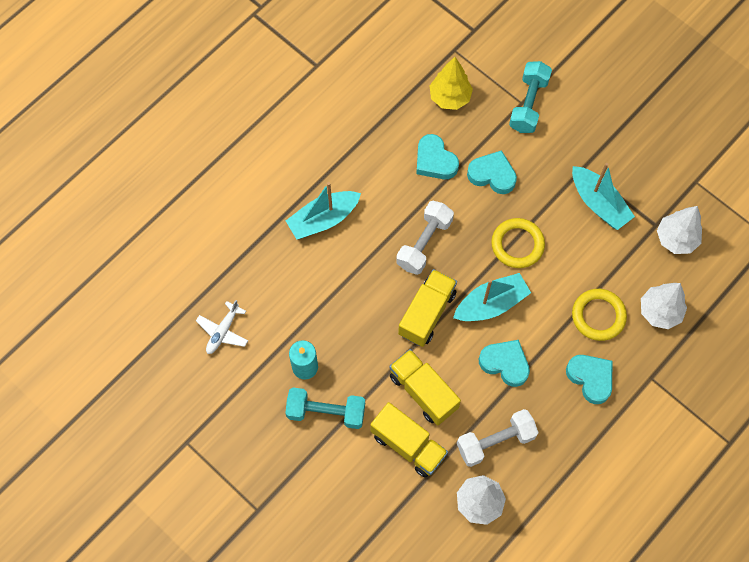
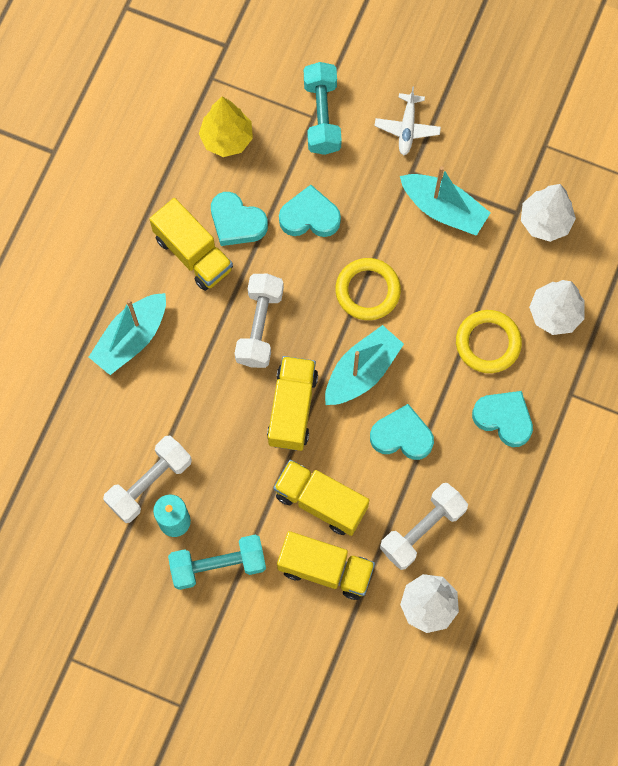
camera: 20 degrees left, 5 degrees up
white plane [196,300,248,354] -> white plane moved to [375,86,441,156]
none -> white dumbbell [103,435,192,523]
none -> yellow truck [149,198,233,291]

